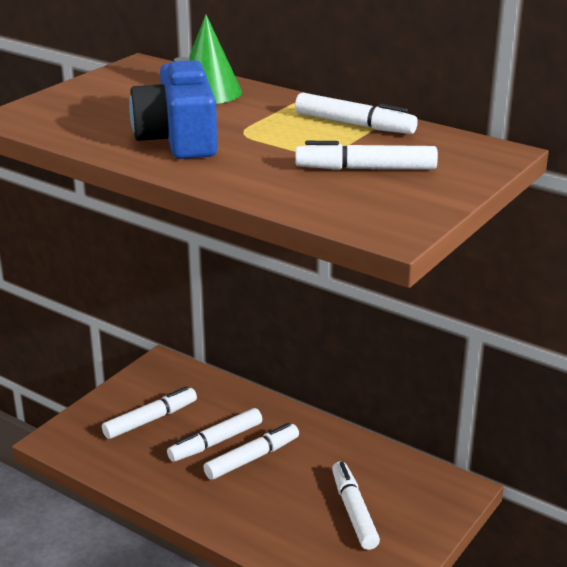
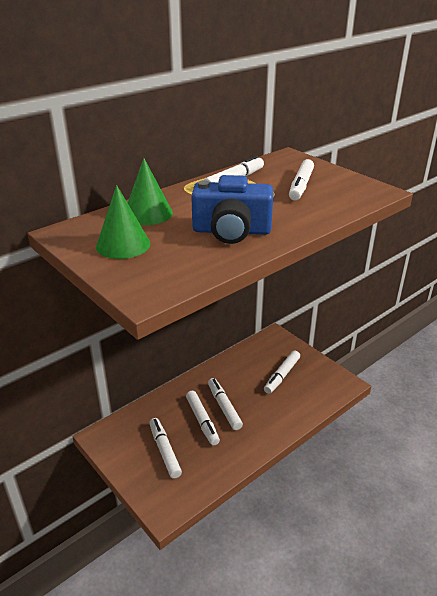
camera: 75 degrees left, 5 degrees up
white marker [332,461,380,550] -> white marker turned 60 degrees counterclockwise [264,350,300,394]
none -> green cone [96,185,150,259]

